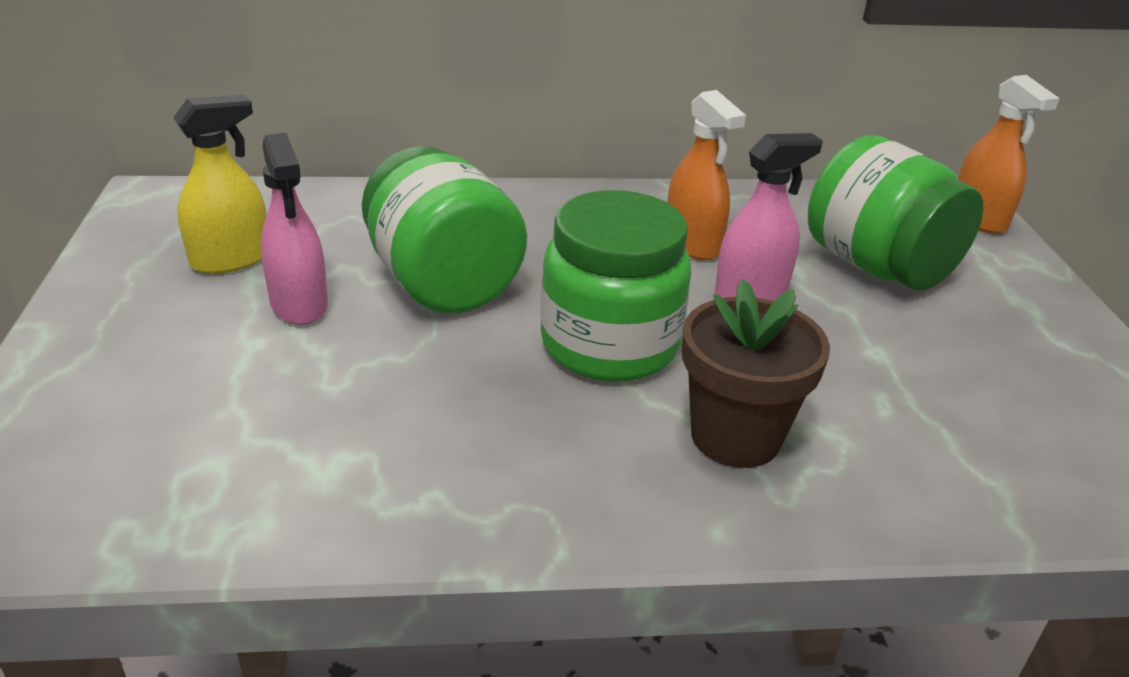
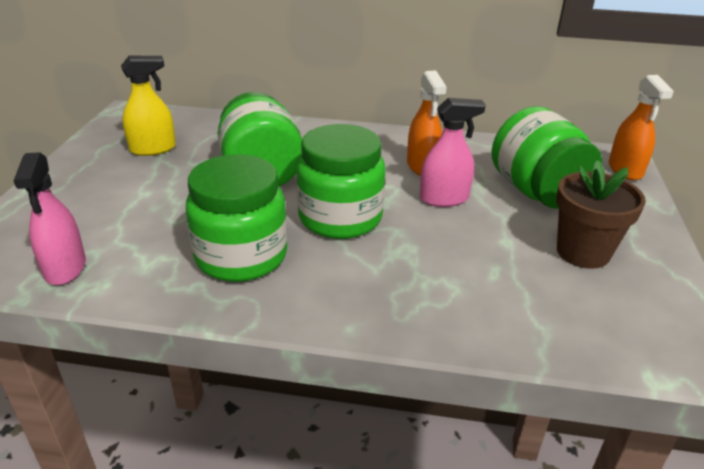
camera: 15 degrees right, 0 degrees up
pink spray bottle [261,133,328,325] -> pink spray bottle moved to [14,152,86,285]
brown flower pot [682,279,830,468] -> brown flower pot moved to [556,160,646,269]
none -> green jar [186,154,287,282]

